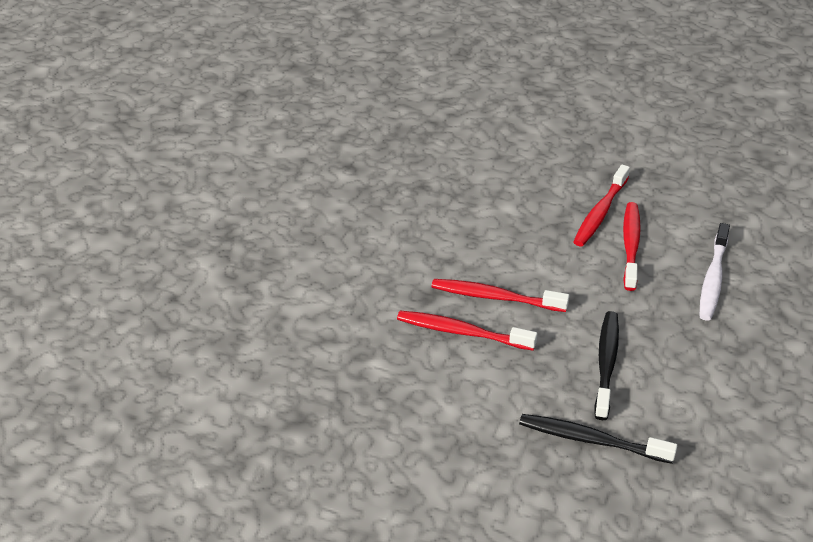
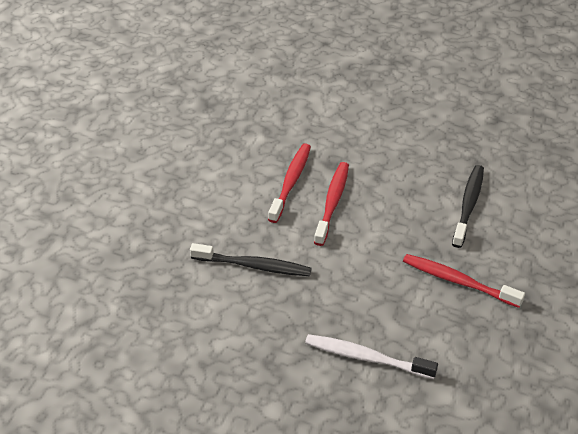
camera: 90 degrees right, 5 degrees up
black toothbrush [519,414,677,464] -> black toothbrush moved to [452,165,484,248]
red toothbrush [623,202,641,291] -> none

